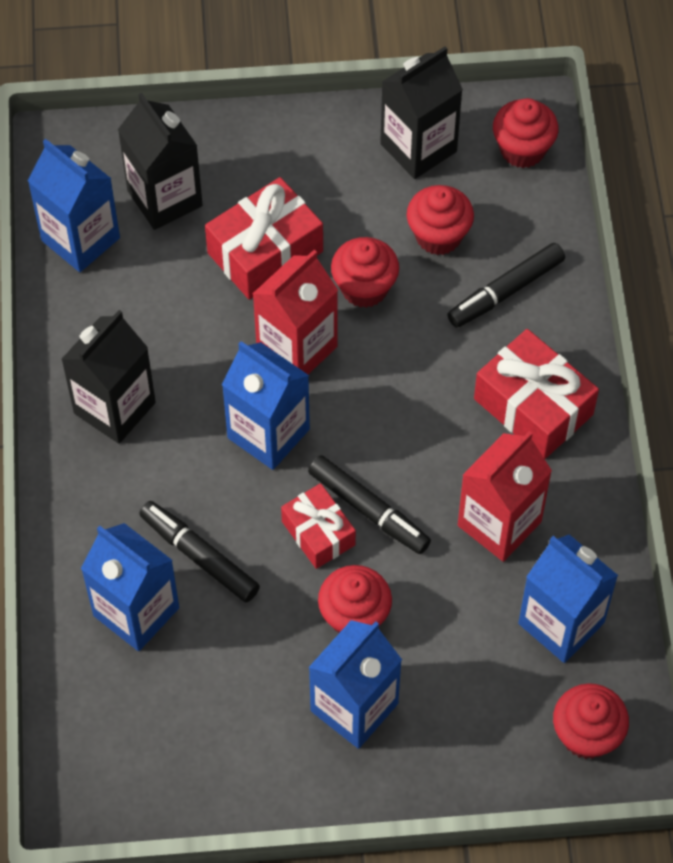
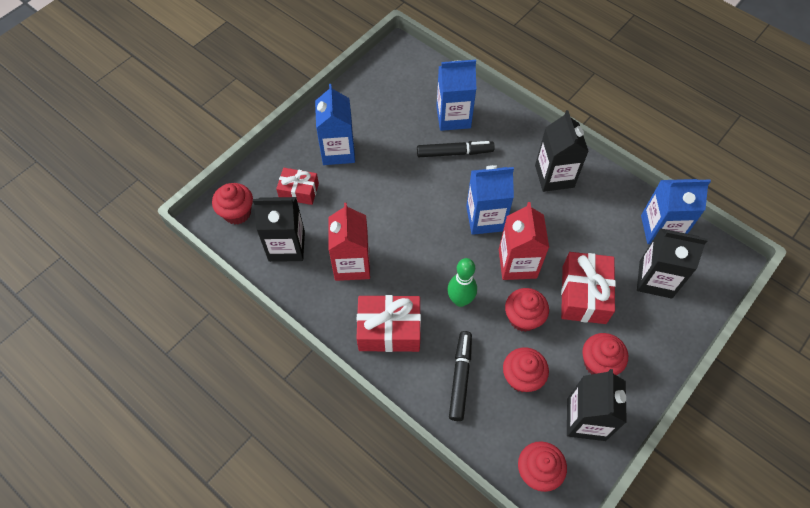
camera: 135 degrees right, 0 degrees up
red gift [281,483,356,569] -> red gift moved to [276,168,319,205]
black marker [308,455,431,554] -> none
red cupcake [318,565,392,633] -> red cupcake moved to [582,333,628,375]
blue carton [518,535,618,663] -> black carton [253,197,305,262]
none -> green bowling pin [447,258,477,307]

